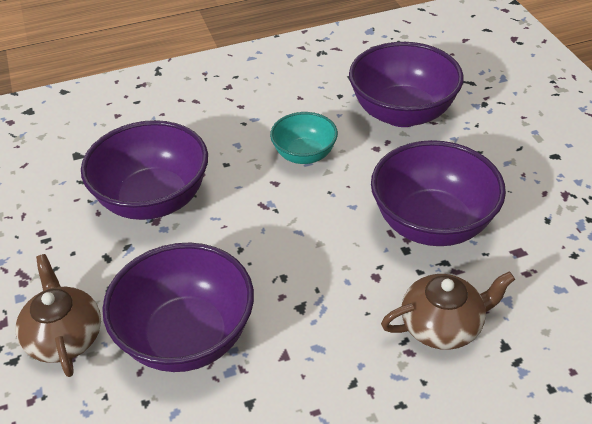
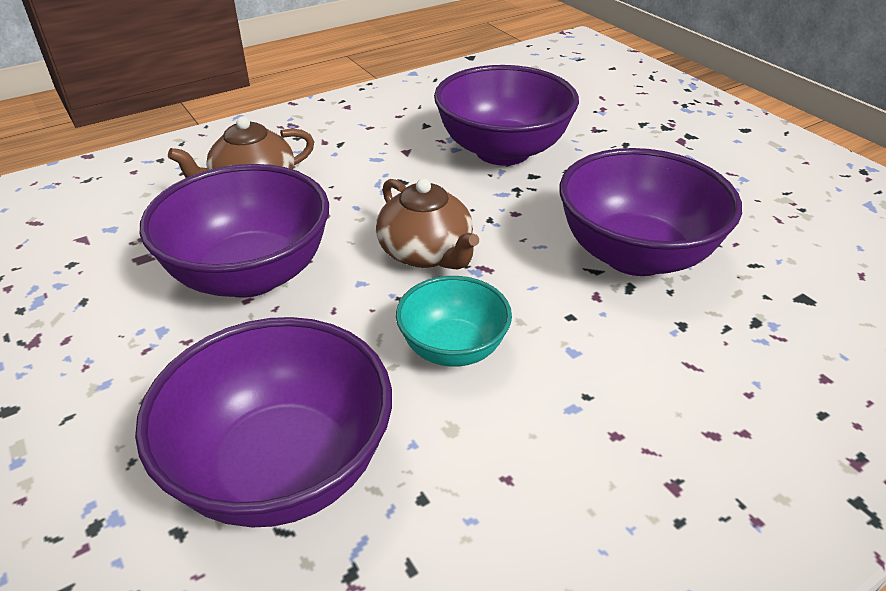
camera: 165 degrees right, 5 degrees down
brown teapot [16,254,101,377] -> brown teapot moved to [376,178,479,269]

